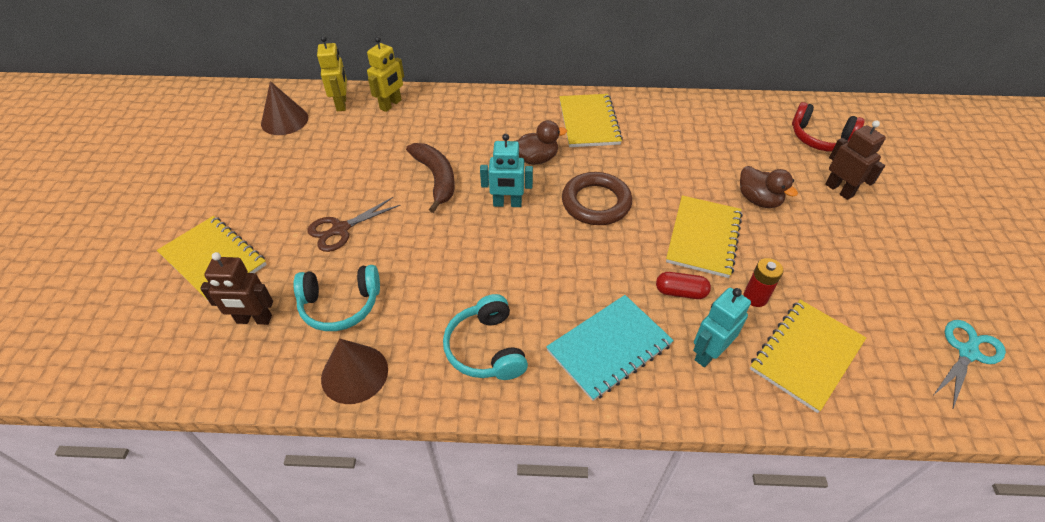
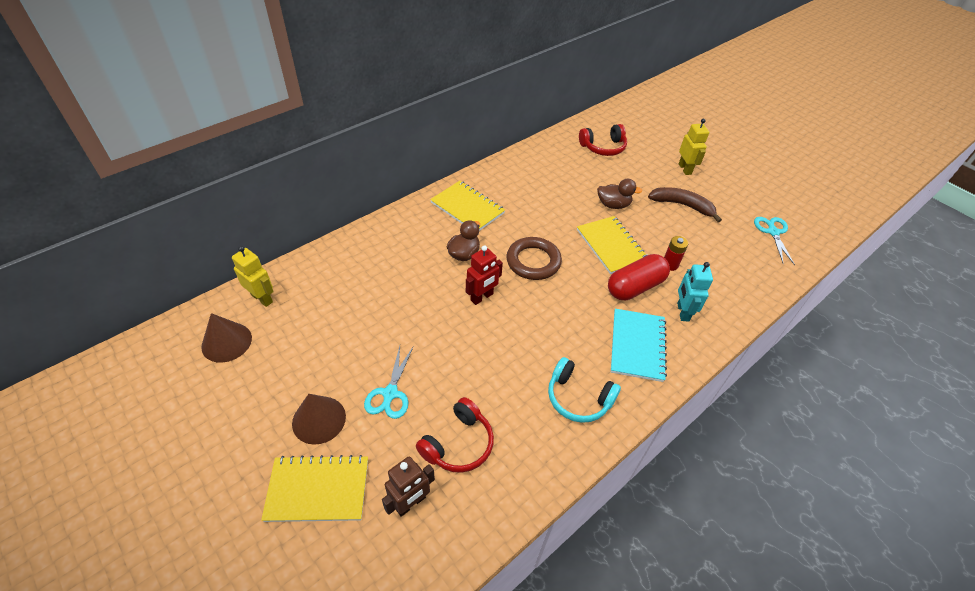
camera: 45 degrees left, 0 degrees up
turquoise headphones [293,265,380,331] -> red headphones [416,397,494,473]
brown scissors [308,197,400,252] -> turquoise scissors [364,346,414,419]
brown cone [321,339,388,404] -> brown cone moved to [292,394,346,445]
yellow robot [367,36,404,112] -> yellow robot moved to [679,119,709,175]
brown banana [406,143,455,213] -> brown banana moved to [648,187,722,223]
turquoise robot [480,134,533,207] -> red robot [466,246,503,305]
red capsule [656,272,711,299] -> red capsule [608,254,670,300], size x1.85
yellow notebook [750,300,866,413] -> none
brown robot [825,120,886,200] -> none

